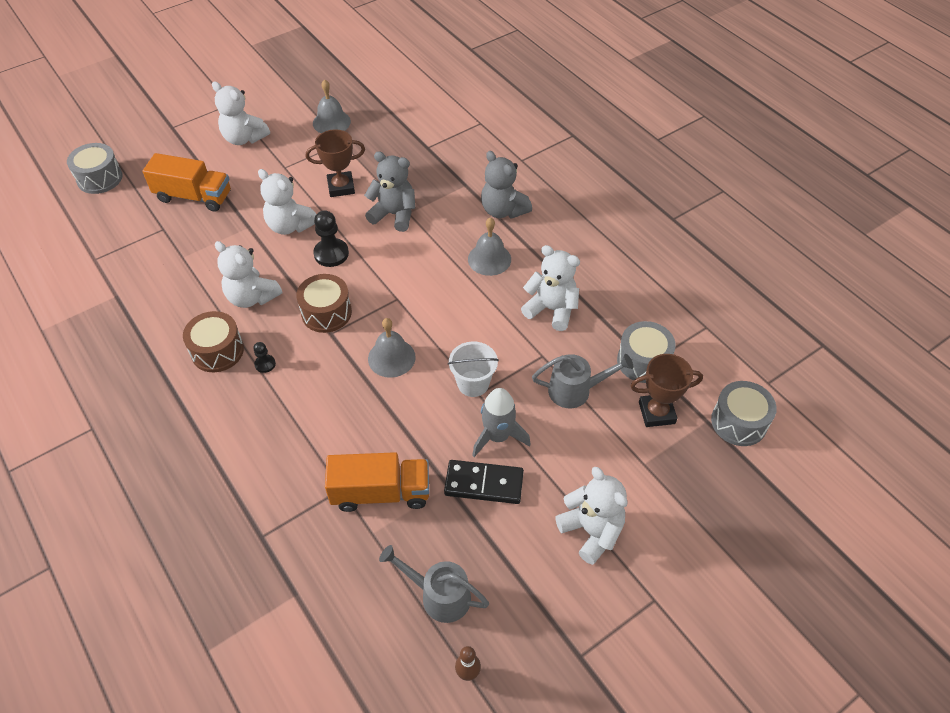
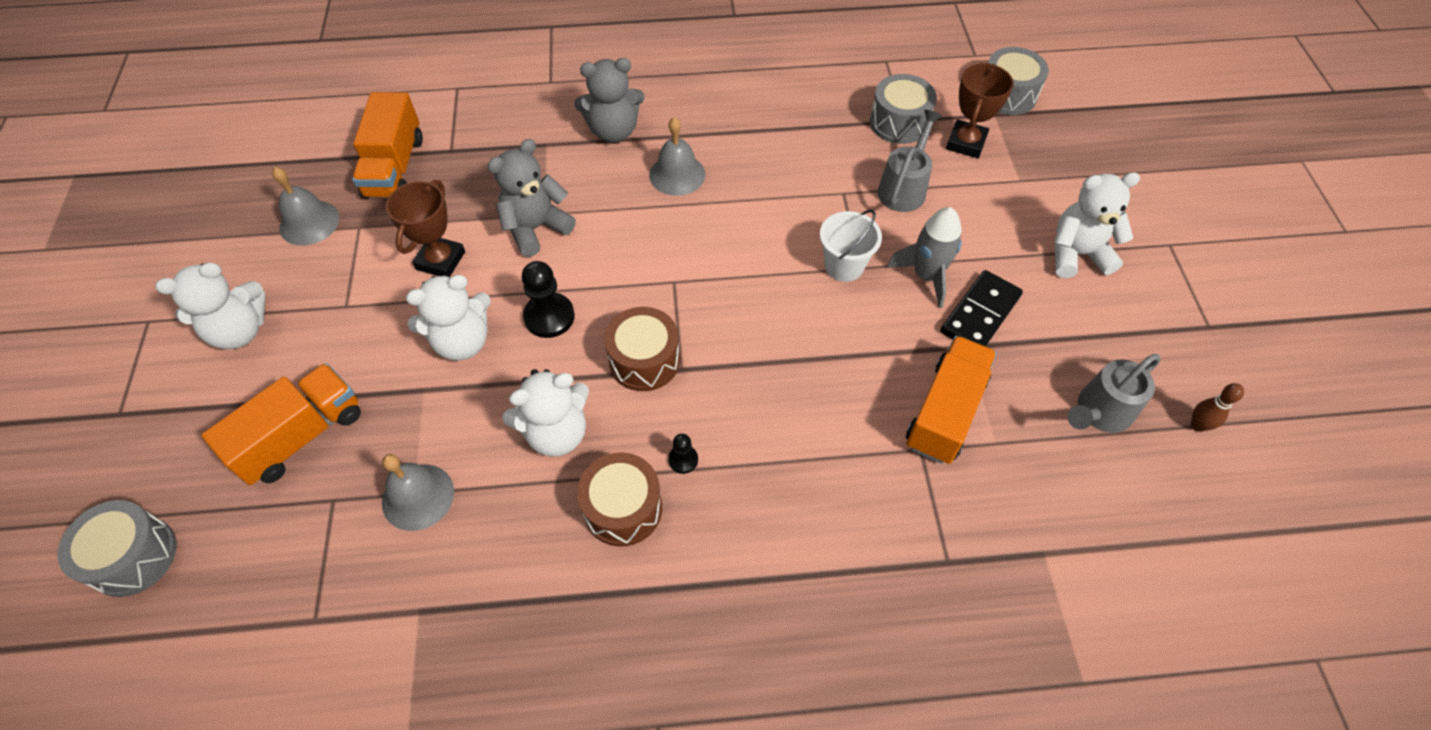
camera: 60 degrees left, 5 degrees up
grey bell [368,318,416,378] -> grey bell moved to [382,454,454,531]
white teddy bear [521,245,580,331] -> none
none -> orange truck [352,92,423,199]

